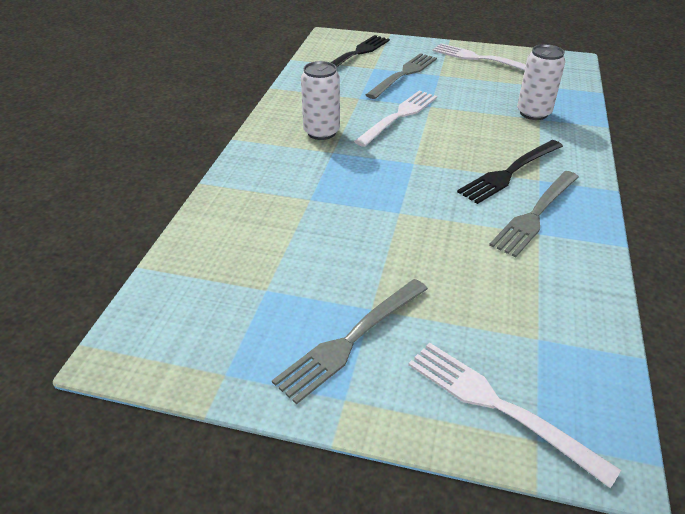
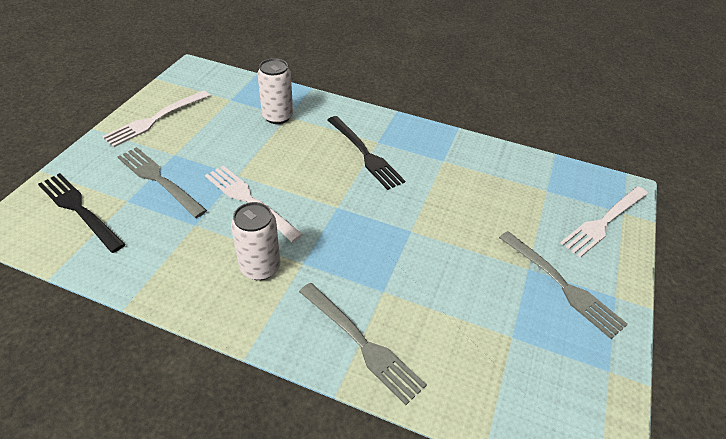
camera: 85 degrees left, 5 degrees up
grey fork [489,171,579,257] -> grey fork moved to [299,283,427,405]

